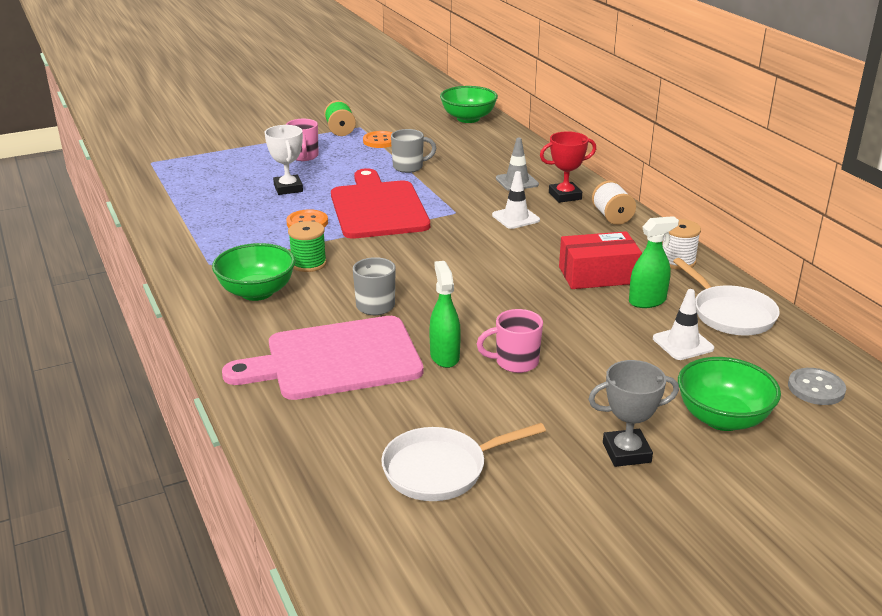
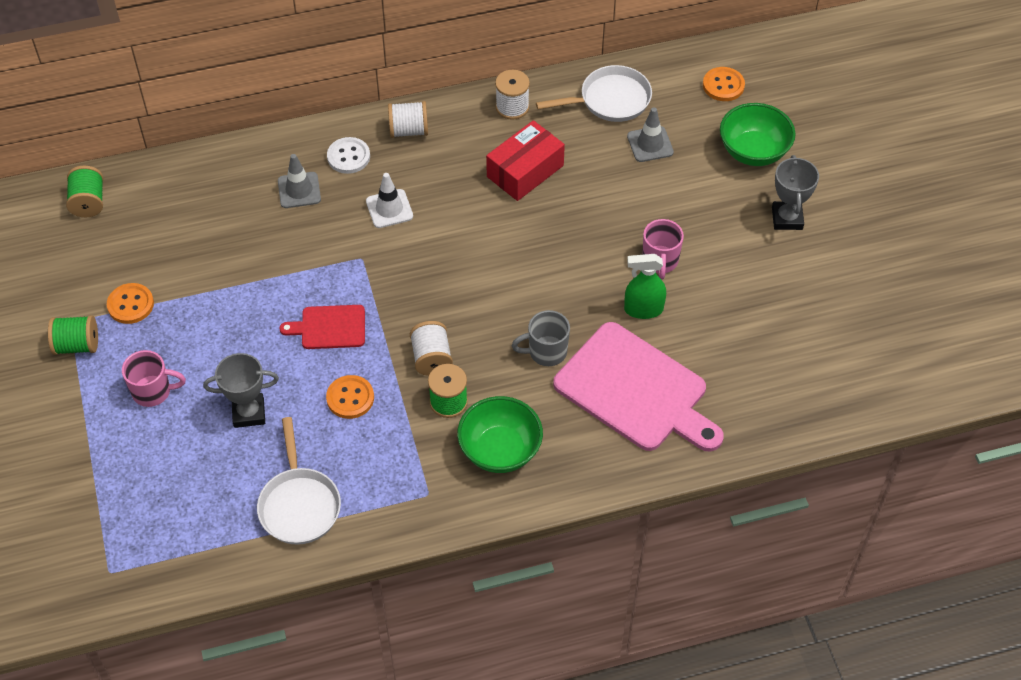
camera: 80 degrees left, 25 degrees up
pink cutting board [222,316,423,400] -> pink cutting board turned 45 degrees counterclockwise [553,322,724,452]
white trophy [264,125,303,195] -> grey trophy [203,353,279,428]
red cutting board [331,169,430,239] -> red cutting board [279,305,365,349], size x0.50
white pan [381,423,546,501] -> white pan moved to [257,417,341,545]
grey mug [391,129,436,173] -> none
green bowl [440,86,498,123] -> green spool [66,166,103,217]
red trophy [540,131,596,203] -> white button [327,137,370,174]
red box [559,231,642,289] -> red box turned 45 degrees clockwise [486,120,565,201]
green spray bottle [629,216,679,308] -> none
white traffic cone [653,289,714,360] -> grey traffic cone [627,108,674,162]
grey button [788,368,846,405] -> orange button [703,67,745,101]
none -> white spool [410,321,453,376]

